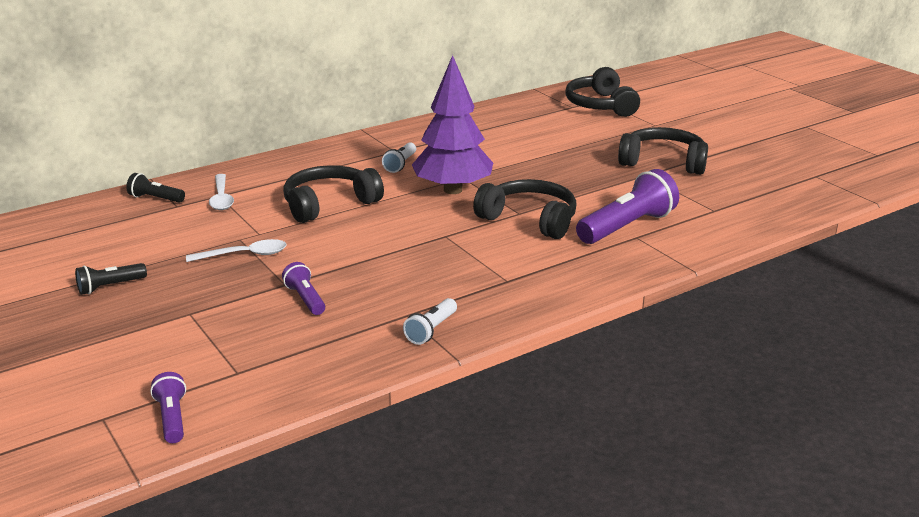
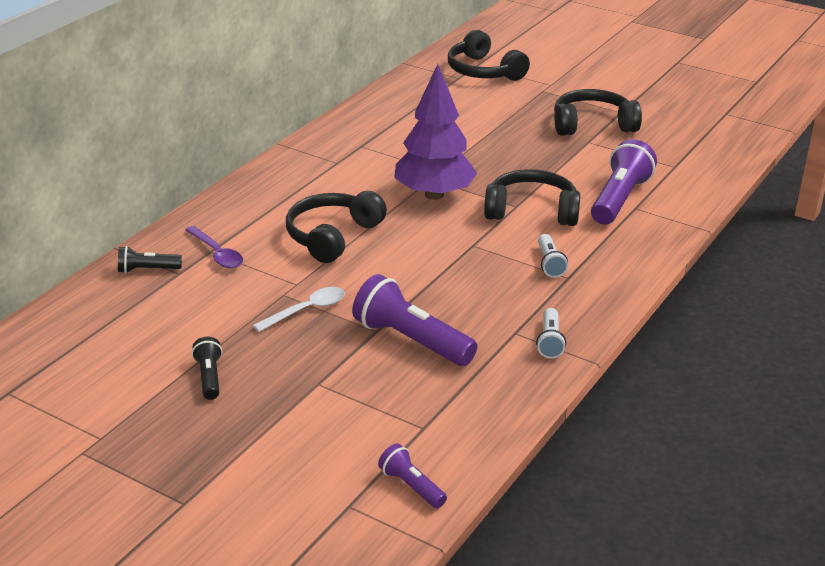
camera: 25 degrees left, 5 degrees up
black flashlight [75,263,147,295] -> black flashlight turned 135 degrees clockwise [192,337,222,400]
white spoon [209,174,234,210] -> purple spoon [185,226,243,268]
purple flashlight [282,262,325,315] -> purple flashlight [352,274,477,366], size x1.91
white flashlight [382,142,416,173] -> white flashlight moved to [538,234,568,278]

